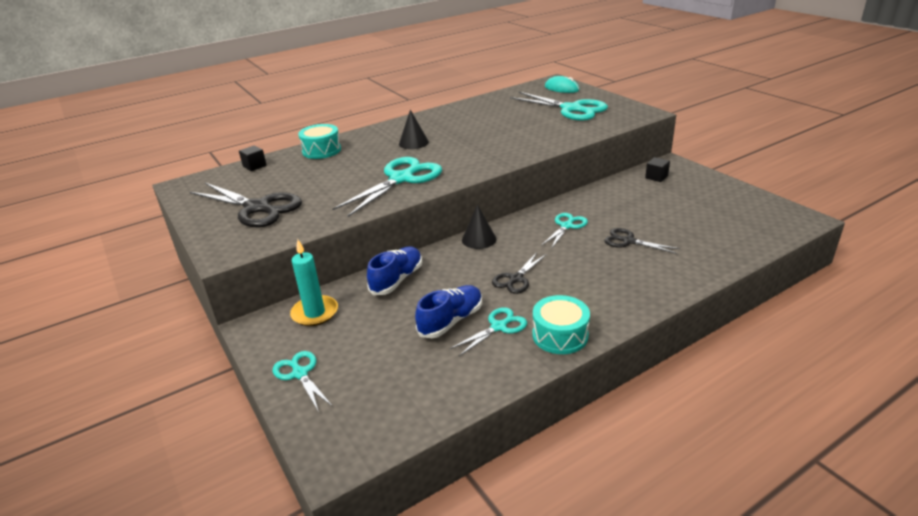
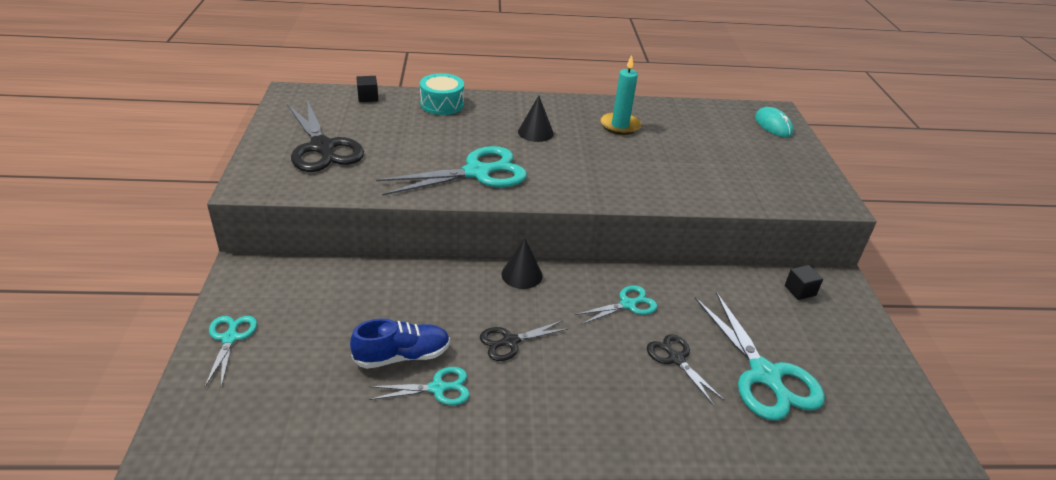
camera: 25 degrees right, 5 degrees up
turquoise candle [290,240,338,326] -> turquoise candle moved to [600,55,641,135]
blue shoe [367,246,422,295] -> none
turquoise scissors [510,92,608,121] -> turquoise scissors moved to [695,292,825,421]
turquoise drum [533,295,590,354] -> none

